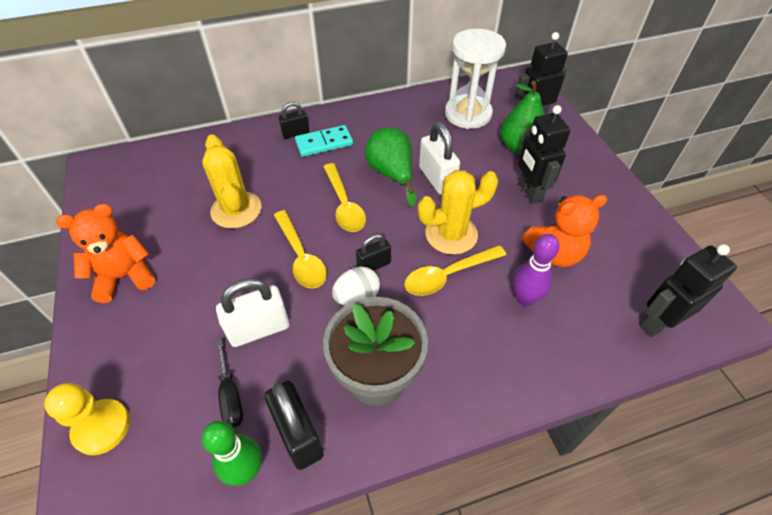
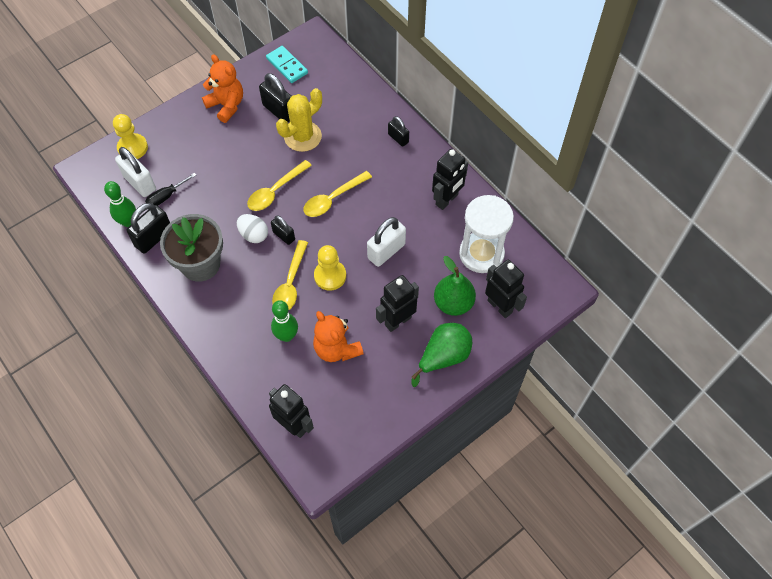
camera: 70 degrees right, 10 degrees up
white padlock [216,278,290,347] -> white padlock moved to [115,147,156,197]
turquoise domino [295,125,353,157] -> turquoise domino moved to [266,46,308,83]
green pear [365,127,417,207] -> green pear moved to [411,323,472,387]
yellow spoon [404,245,506,296] -> yellow spoon turned 120 degrees counterclockwise [272,240,308,311]
yellow cactus [418,170,498,255] -> yellow pawn [314,245,346,291]
purple bowling pin [513,234,559,306] -> green bowling pin [271,300,298,342]
none -> black padlock [259,73,291,122]
none -> black robot [432,149,468,210]

